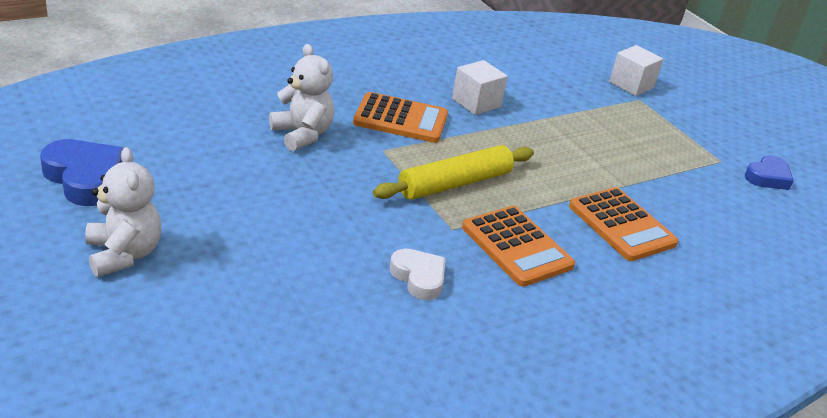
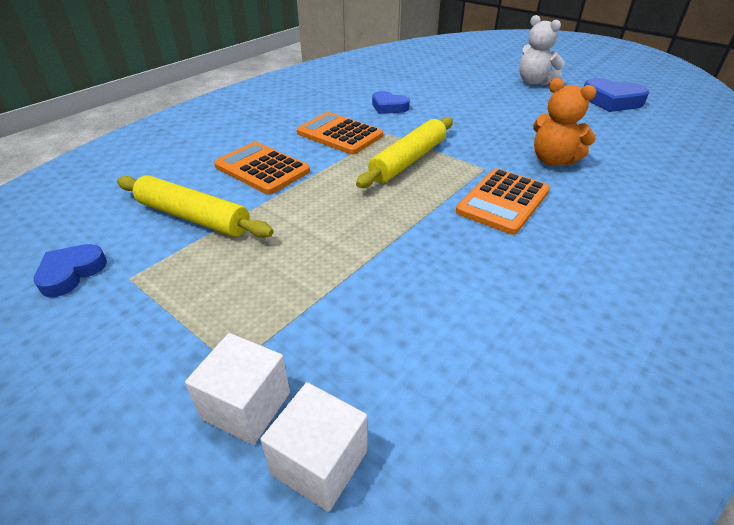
camera: 165 degrees right, 5 degrees up
white teddy bear [269,44,334,151] -> orange teddy bear [533,78,597,166]
orange calculator [353,92,448,143] -> orange calculator turned 45 degrees counterclockwise [456,168,550,235]
white heart [390,249,445,300] -> blue heart [372,91,410,114]
white cube [452,60,508,115] -> white cube moved to [260,382,367,512]
none -> yellow rolling pin [117,175,274,238]

